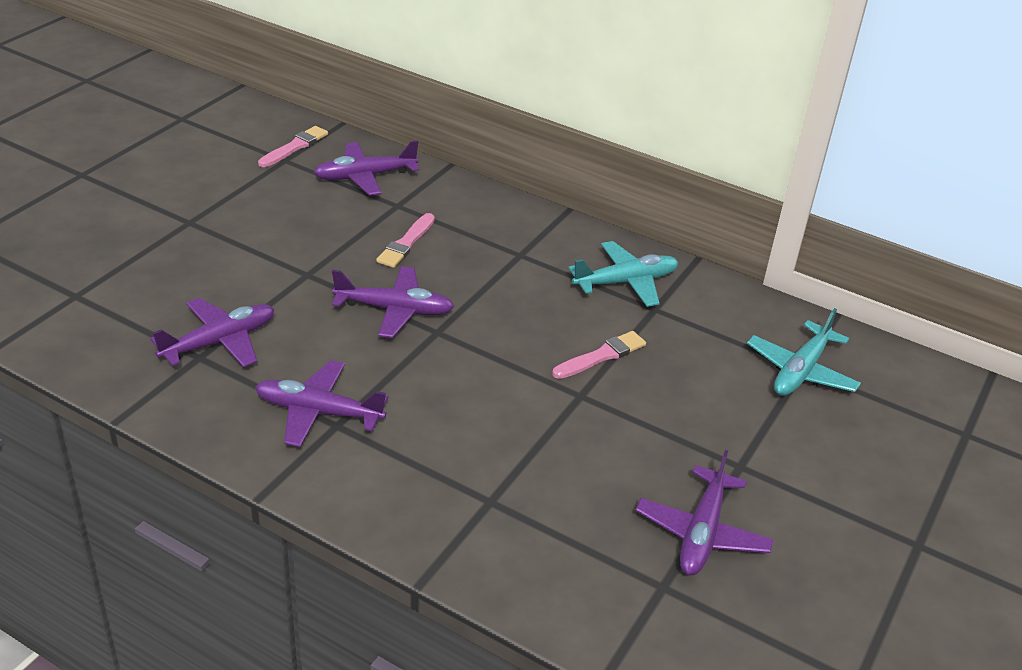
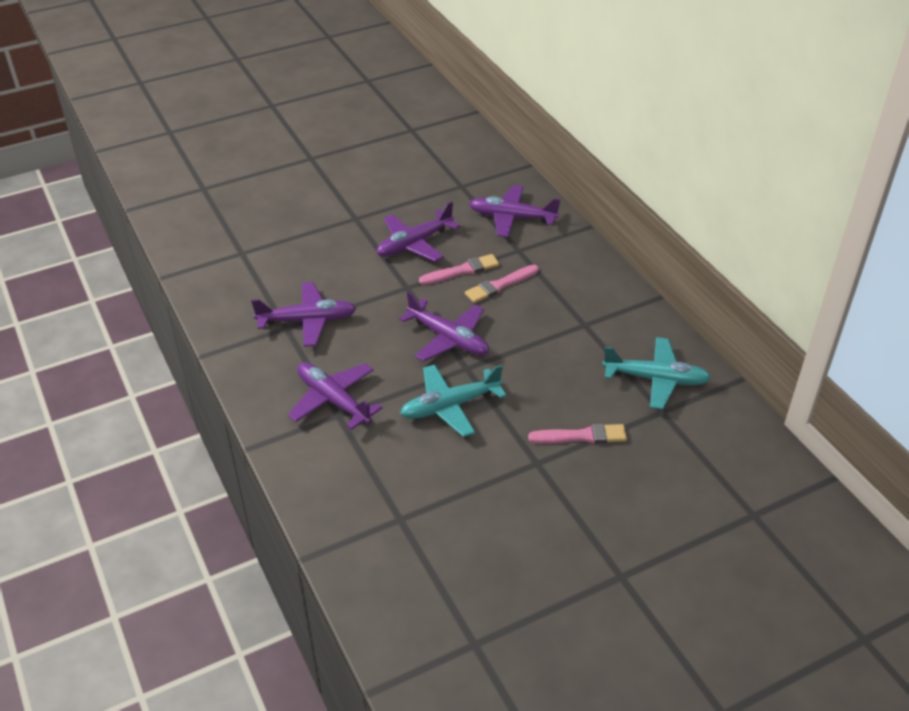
camera: 35 degrees right, 5 degrees up
pink brush [258,126,328,167] -> pink brush moved to [419,254,499,285]
purple plane [636,450,774,575] -> purple plane moved to [377,201,460,262]
turquoise plane [747,308,861,396] -> turquoise plane moved to [400,364,507,437]

